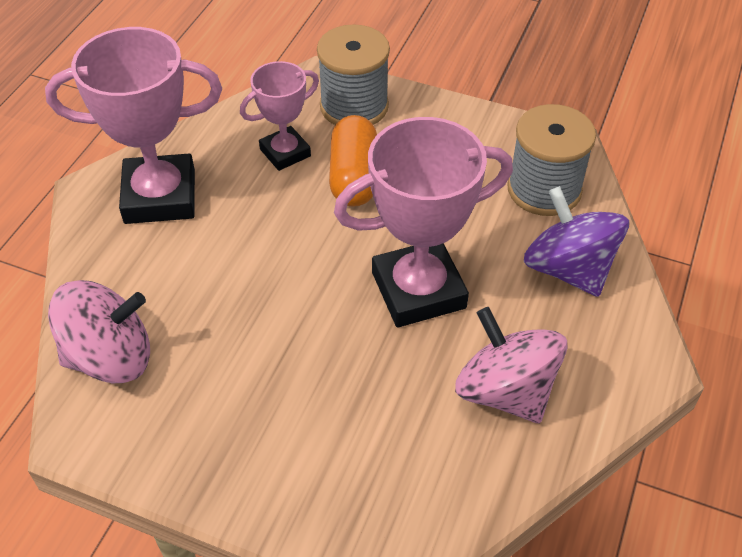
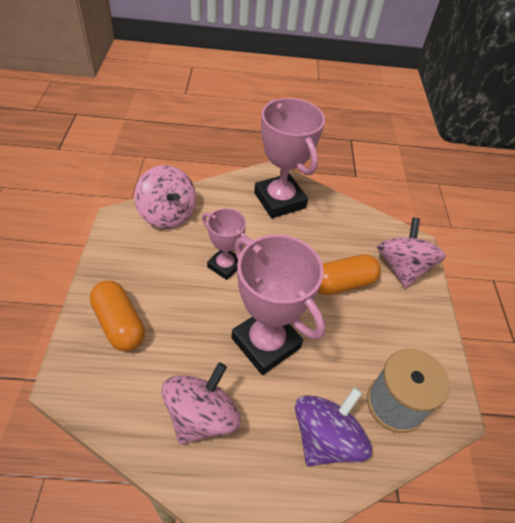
camera: 65 degrees right, 0 degrees up
pink trophy [240,61,319,171] -> pink trophy moved to [202,208,247,280]
grey spool [317,24,390,125] -> pink spinning top [377,218,446,288]
none -> orange capsule [90,281,145,351]

